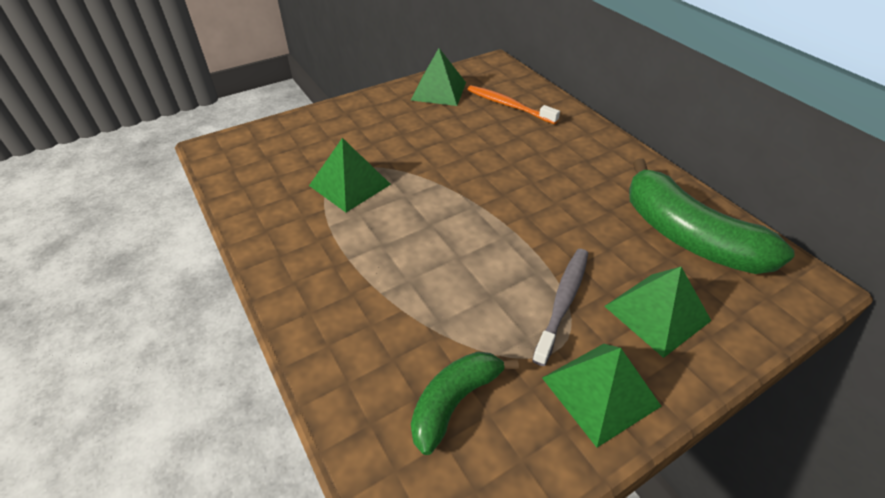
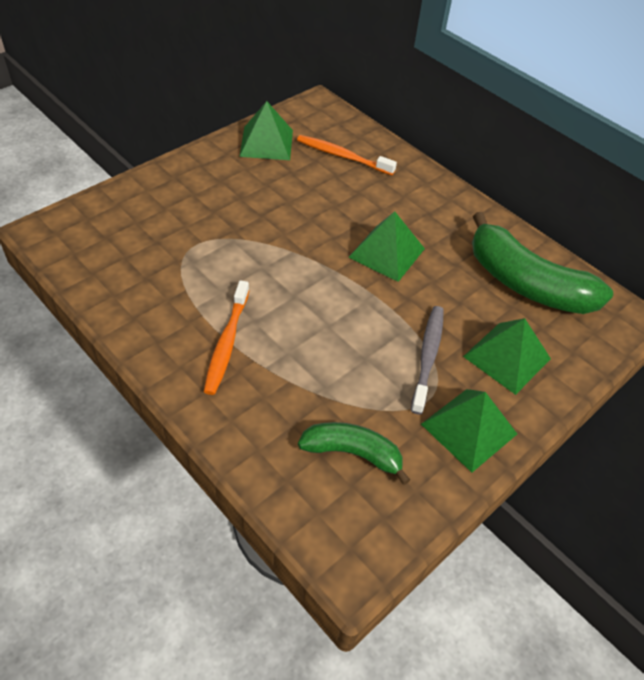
camera: 15 degrees left, 5 degrees up
green pyramid [309,138,391,212] -> green pyramid moved to [348,212,425,282]
green banana [411,352,519,455] -> green banana turned 75 degrees clockwise [298,422,410,485]
none -> orange toothbrush [204,280,249,395]

